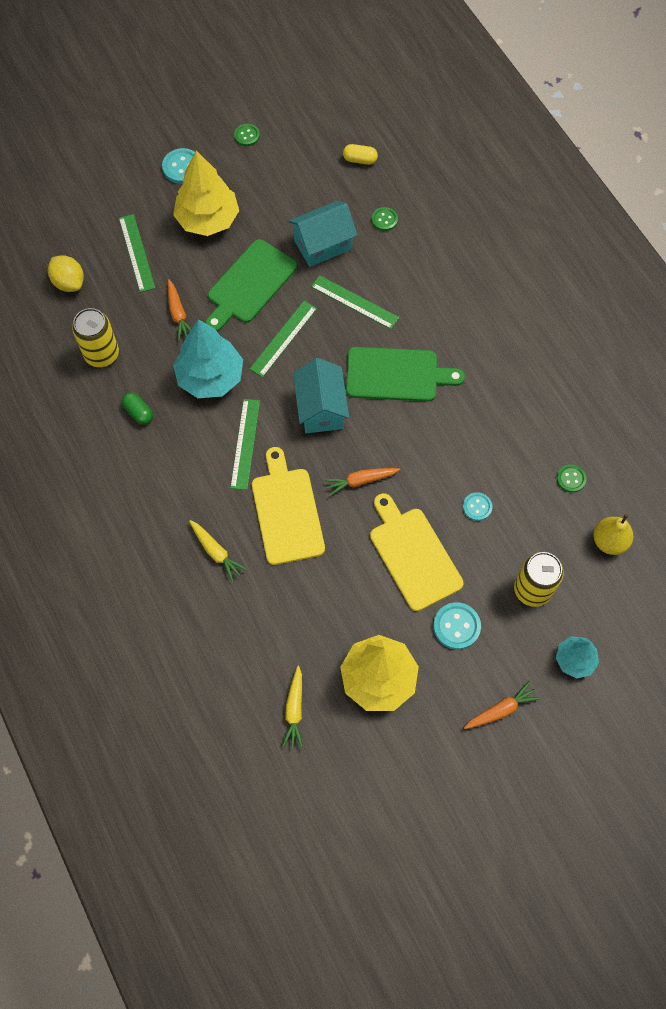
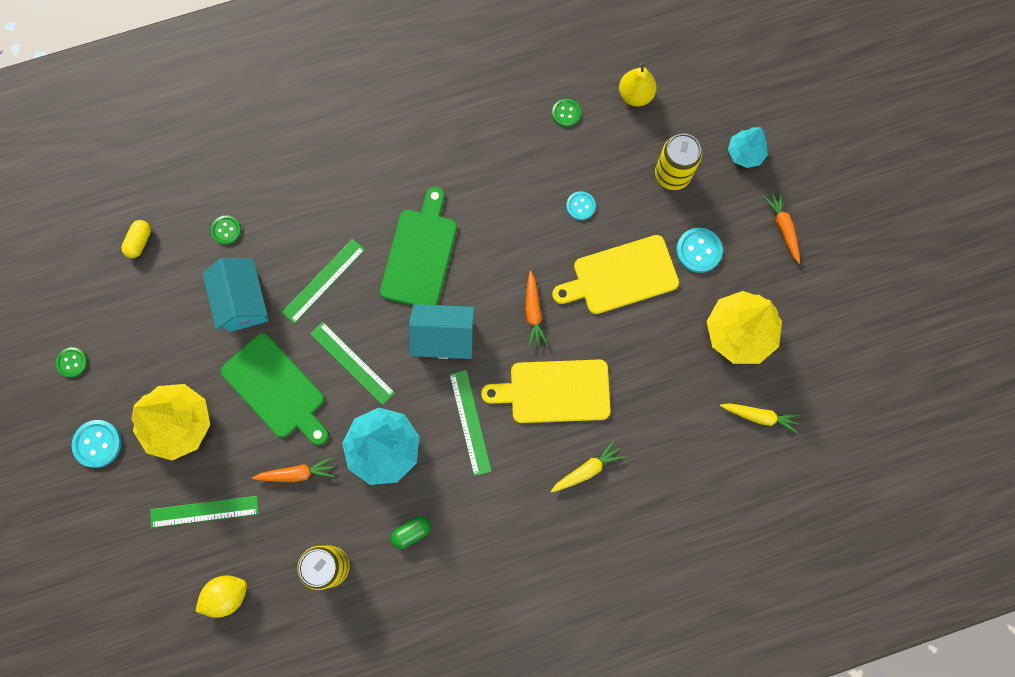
camera: 80 degrees left, 10 degrees up
green ruler [230,399,260,490] -> green ruler turned 60 degrees clockwise [449,370,492,476]

